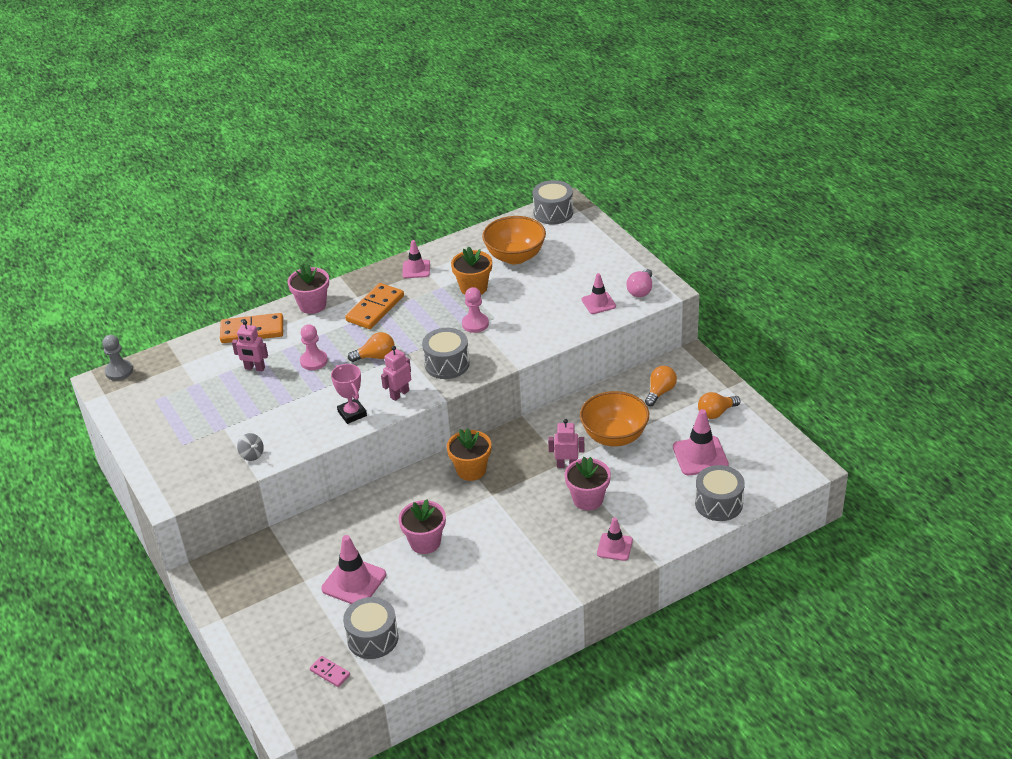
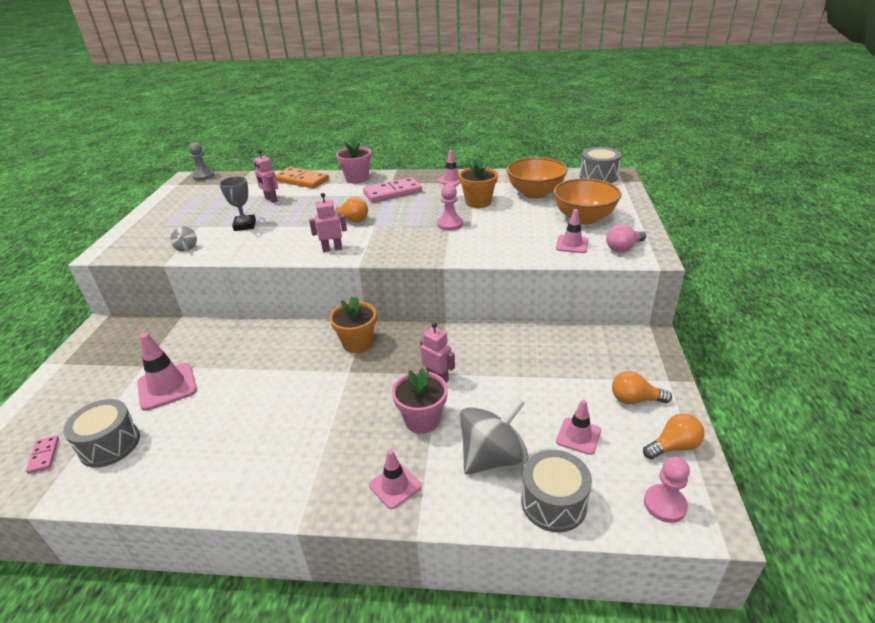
camera: 35 degrees right, 5 degrees down
pink pawn [300,324,328,370] -> pink pawn moved to [644,457,690,523]
pink trophy [331,364,367,424] -> none
orange domino [345,283,404,329] -> pink domino [363,177,422,203]
pink flower pot [399,500,446,554] -> none
grey drum [422,328,470,379] -> none
orange bowl [580,391,649,447] -> orange bowl moved to [553,178,622,225]
orange light bulb [645,366,677,406] -> orange light bulb moved to [643,413,705,459]
pink traffic cone [673,409,729,475] -> pink traffic cone [556,400,601,455], size x0.63
none -> grey trophy [219,176,256,231]
none -> grey spinning top [460,397,528,474]

